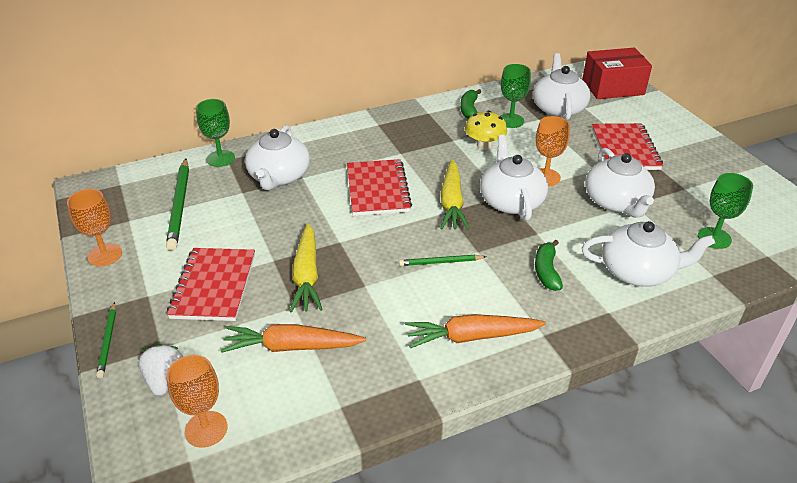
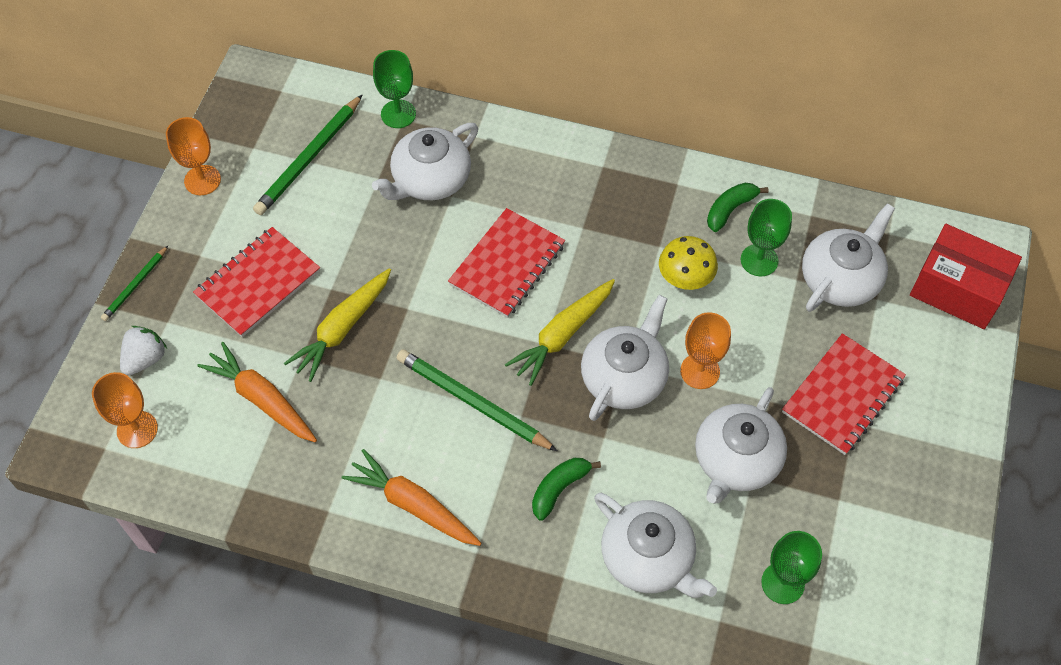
camera: 40 degrees right, 20 degrees up
green pencil [399,255,486,266] -> green pencil [397,349,557,451], size x1.81

